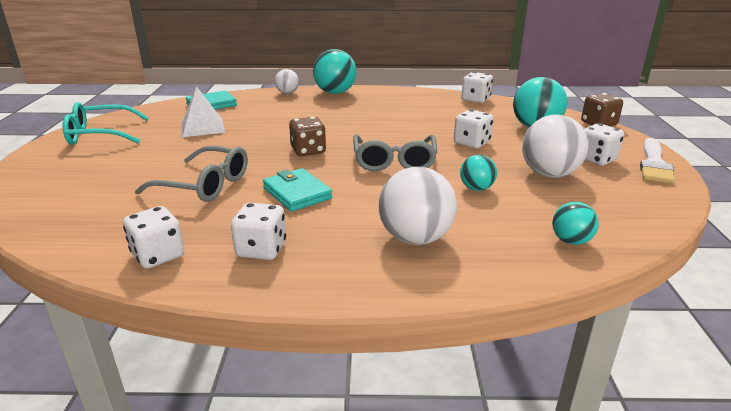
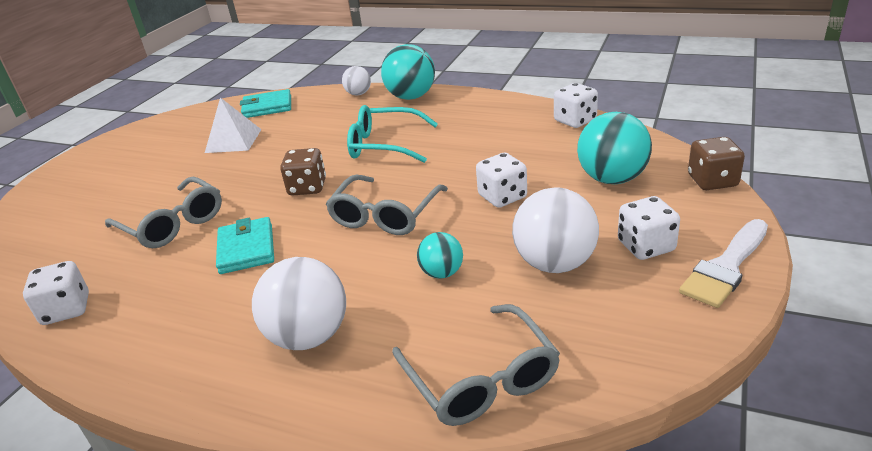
camera: 25 degrees right, 5 degrees up
turquoise glasses [63,102,149,145] -> turquoise glasses moved to [347,105,438,163]
white dice [231,203,286,260] -> none
turquoise ball [552,202,599,245] -> grey glasses [392,304,560,426]

